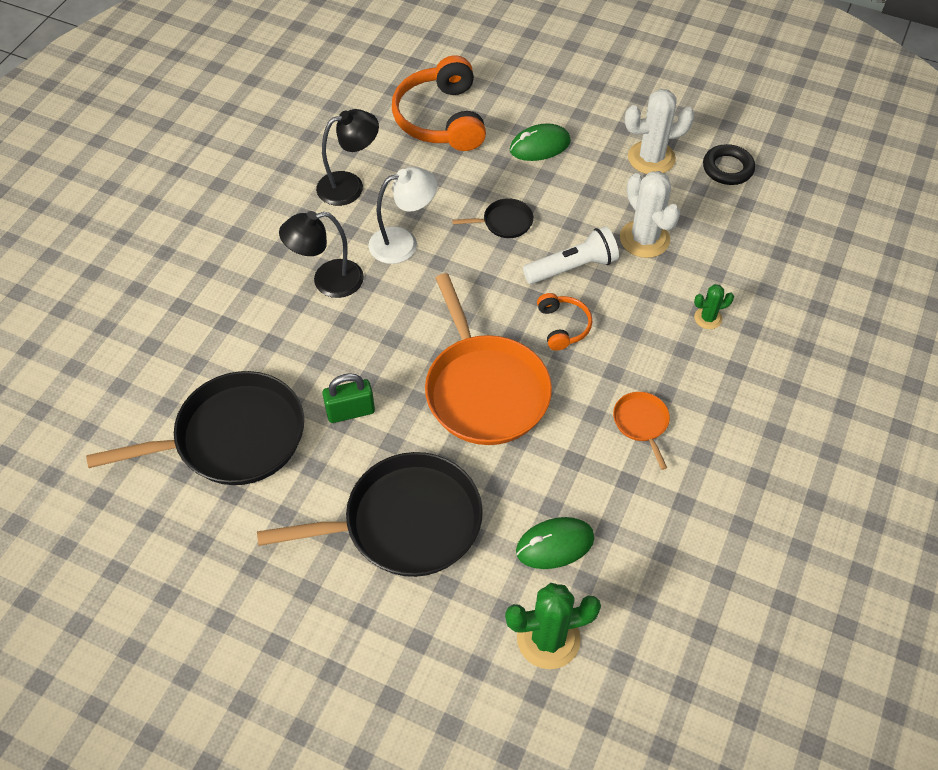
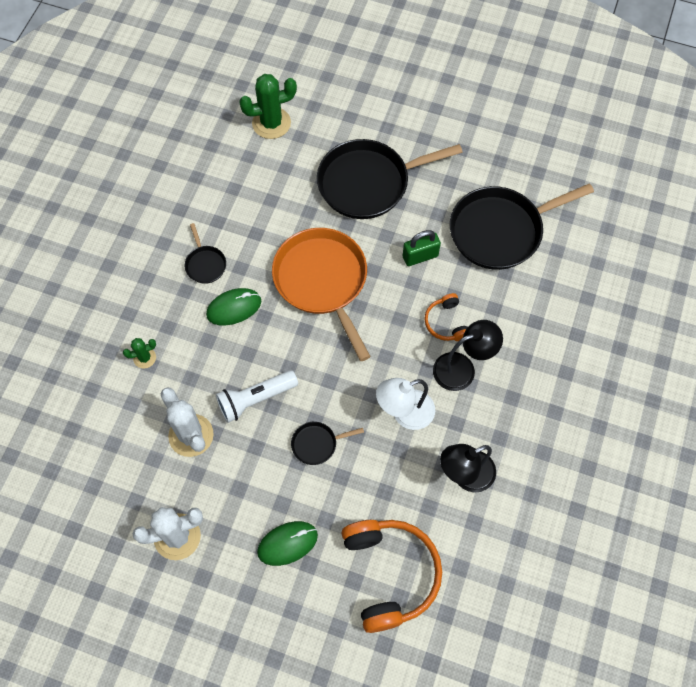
camera: 175 degrees right, 10 degrees up
green mouse [516,517,594,569] -> green mouse moved to [206,288,261,326]
orange headphones [537,293,592,351] -> orange headphones moved to [424,293,467,341]
orange pan [613,392,670,470] -> black pan [185,223,226,284]
black ring [703,144,755,185] -> none

